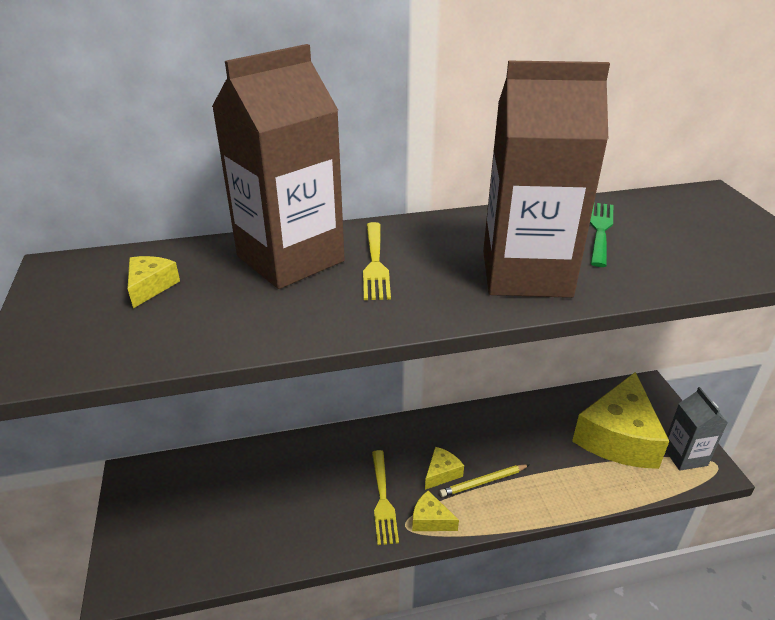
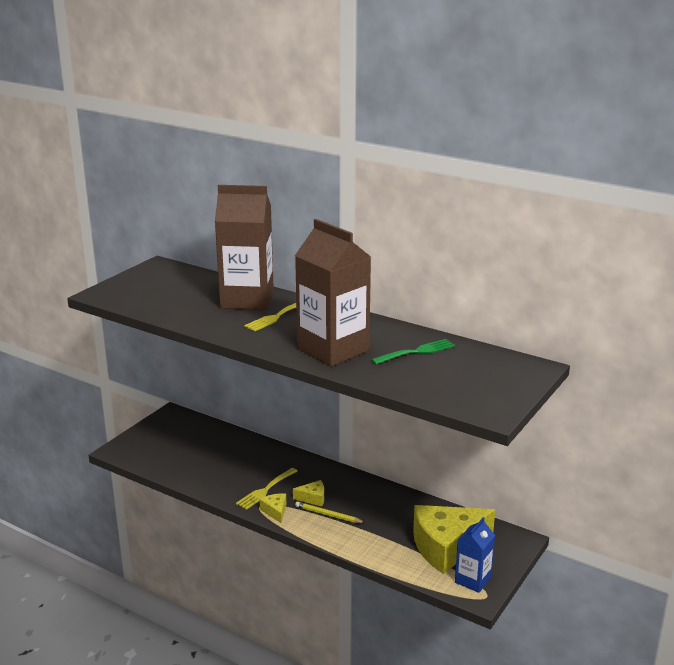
camera: 45 degrees right, 10 degrees down
yellow cheese [128,256,180,308] -> none
grey carton [666,387,728,471] -> blue carton [455,517,495,593]

